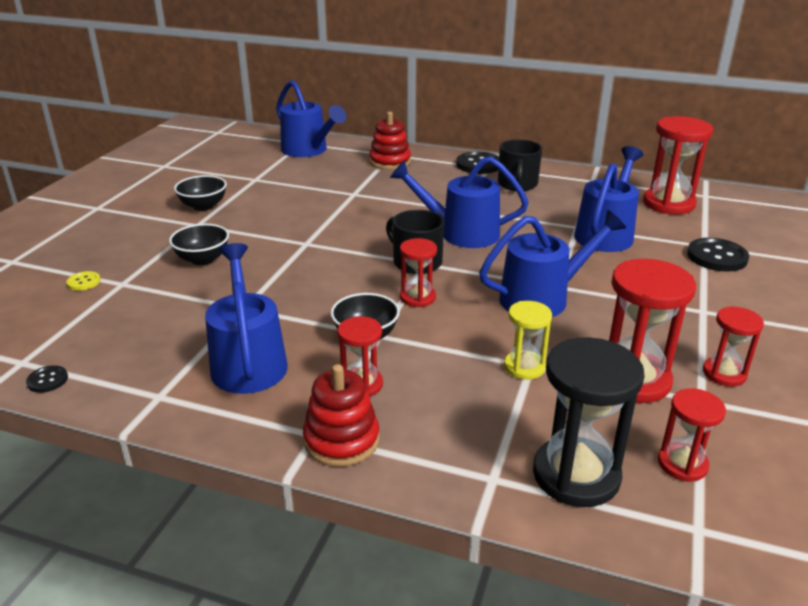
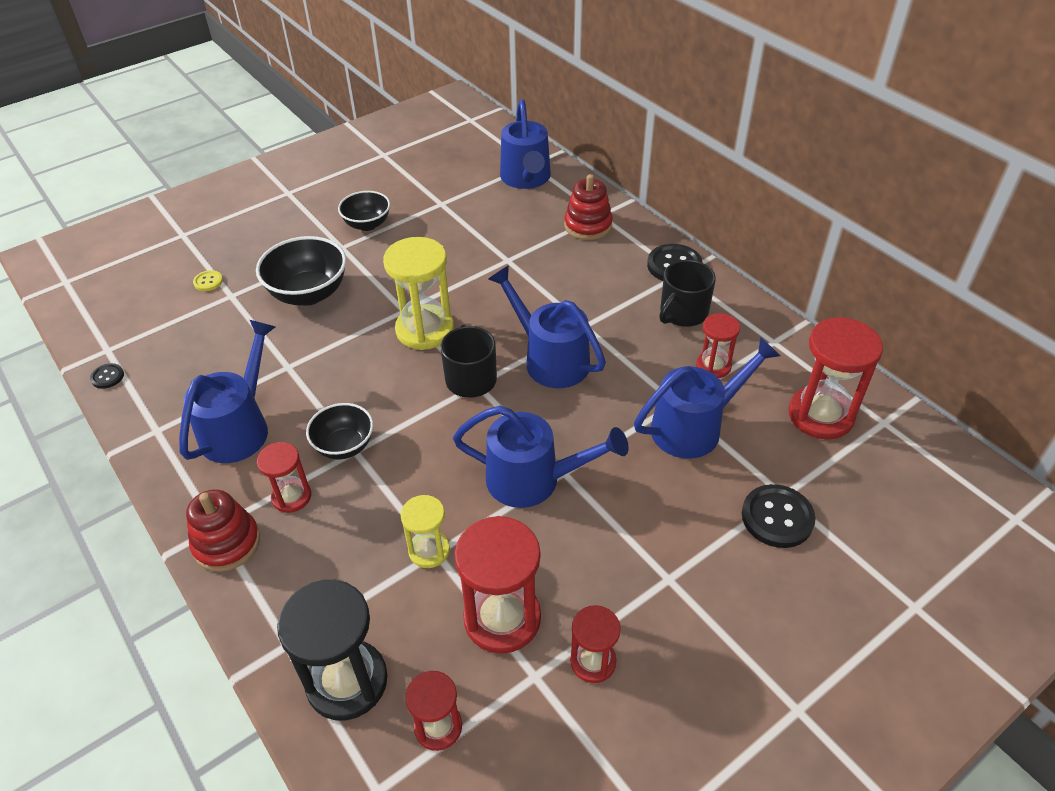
camera: 35 degrees right, 15 degrees up
black bowl [169,224,229,265] -> black bowl [256,236,346,306], size x1.56
red hourglass [400,238,437,307] -> red hourglass moved to [696,313,740,378]
none -> yellow hourglass [383,237,454,350]

